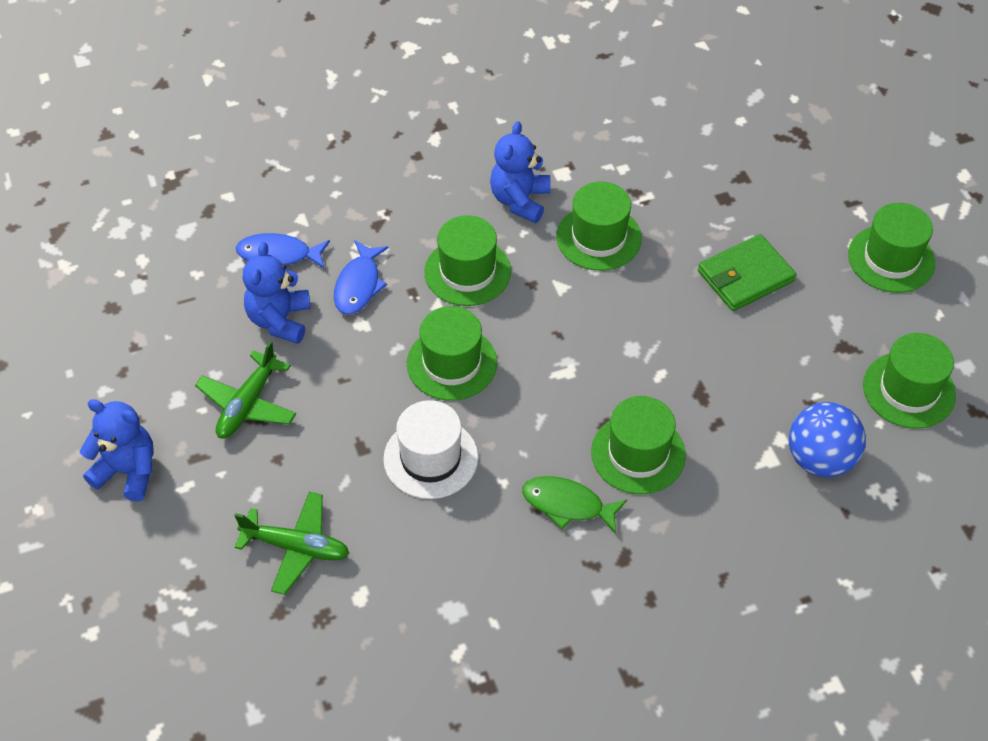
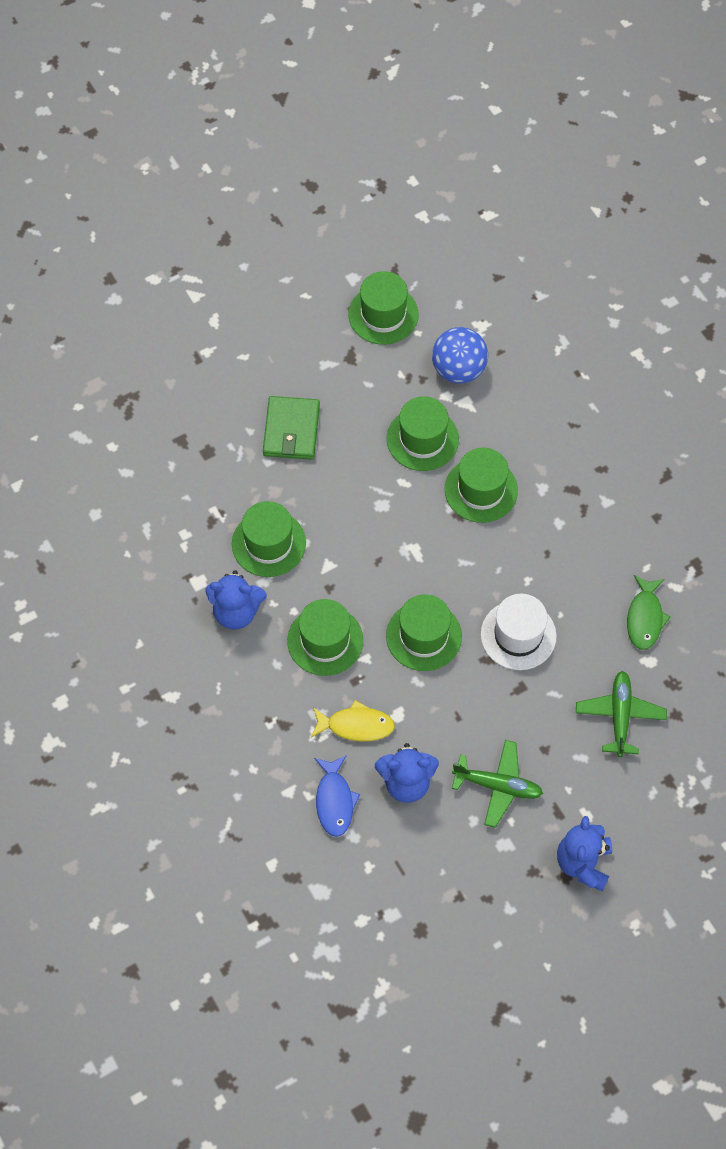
camera: 100 degrees left, 10 degrees up
blue fish [334,240,389,314] -> yellow fish [311,700,395,741]
green fish [522,476,627,534] -> green fish moved to [627,575,671,650]
green wallet [698,234,796,311] -> green wallet turned 45 degrees clockwise [263,396,320,460]
green hat [848,203,935,293] -> green hat moved to [387,396,459,471]

